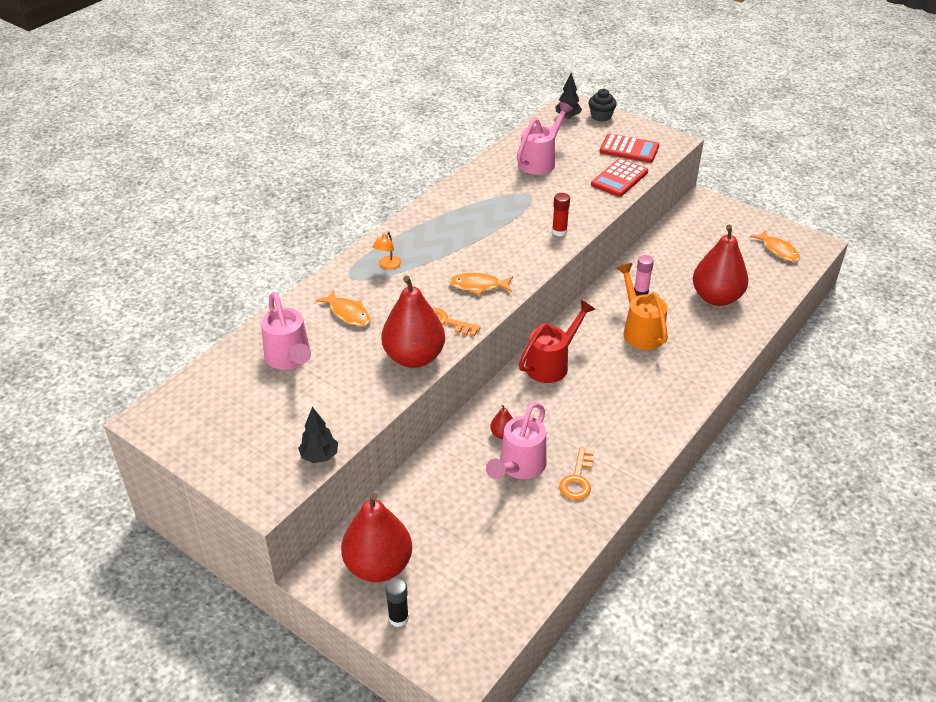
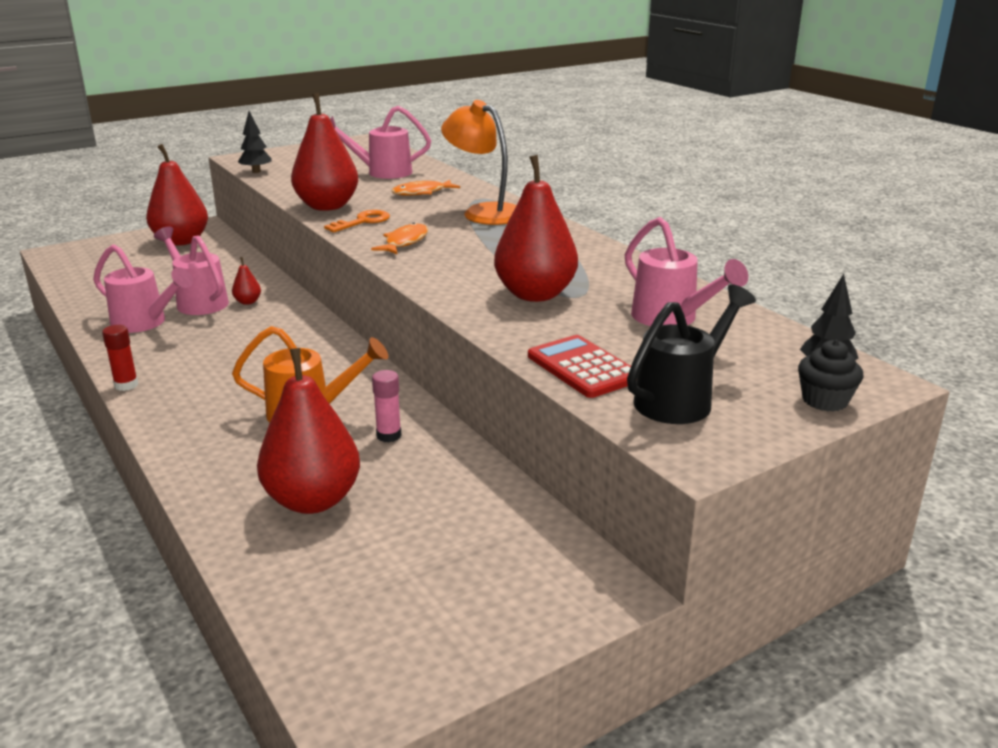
camera: 110 degrees right, 15 degrees down
orange lamp [373,231,401,270] -> orange lamp [441,100,517,225], size x2.28
black glue stick [385,578,409,627] -> none
red watering can [519,300,596,383] -> none
red glue stick [552,193,570,236] -> red glue stick moved to [102,325,138,391]
orange key [559,447,594,500] -> pink watering can [93,244,193,333]
red calculator [600,133,659,163] -> black watering can [627,284,756,424]
orange fish [750,230,800,262] -> none
none -> red pear [494,155,578,302]

